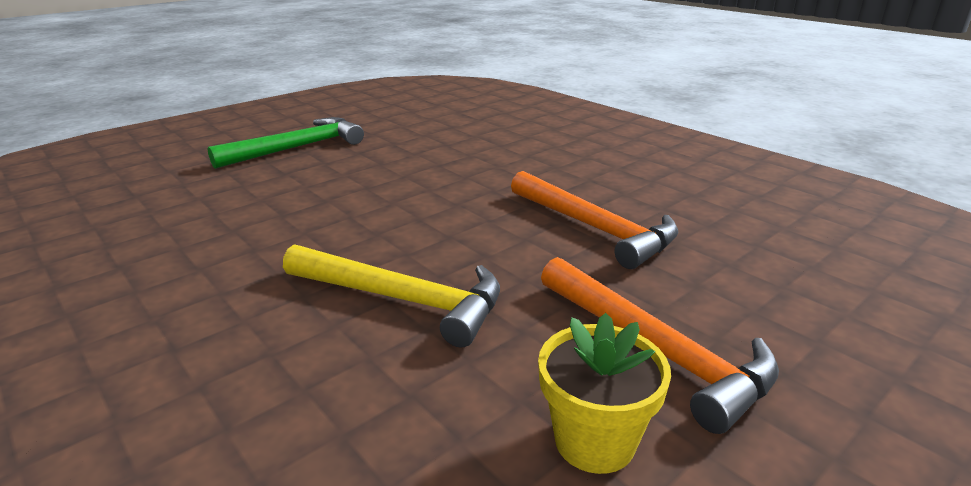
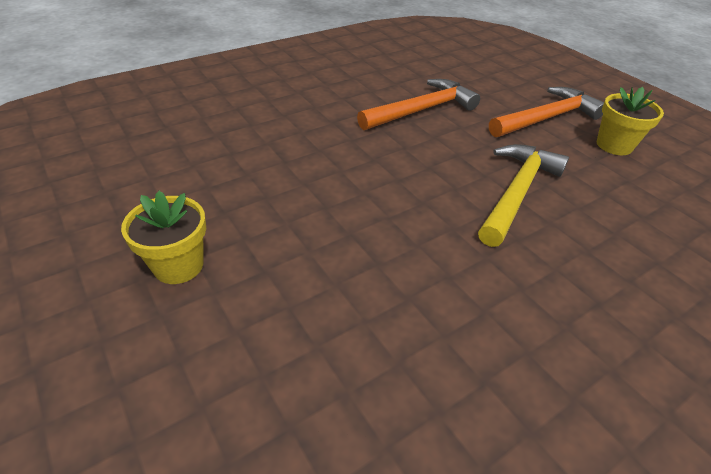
camera: 85 degrees left, 15 degrees up
green hammer [207,117,364,169] -> yellow flower pot [121,191,206,284]

